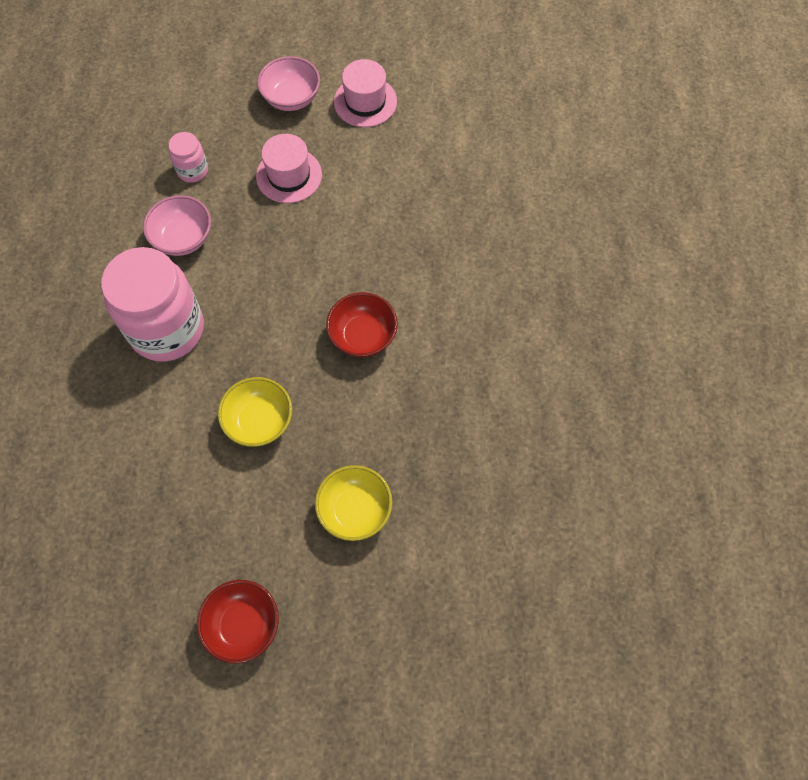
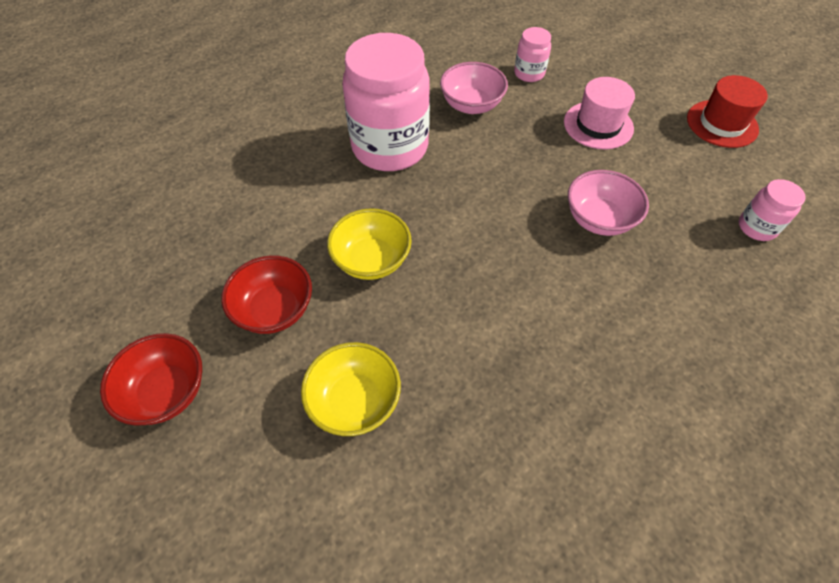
camera: 50 degrees right, 10 degrees down
pink bowl [257,56,320,111] -> pink bowl moved to [568,170,649,236]
red bowl [326,292,398,357] -> red bowl moved to [221,255,312,334]
pink hat [334,59,397,127] -> red hat [687,75,768,148]
none -> pink jar [739,179,806,241]

